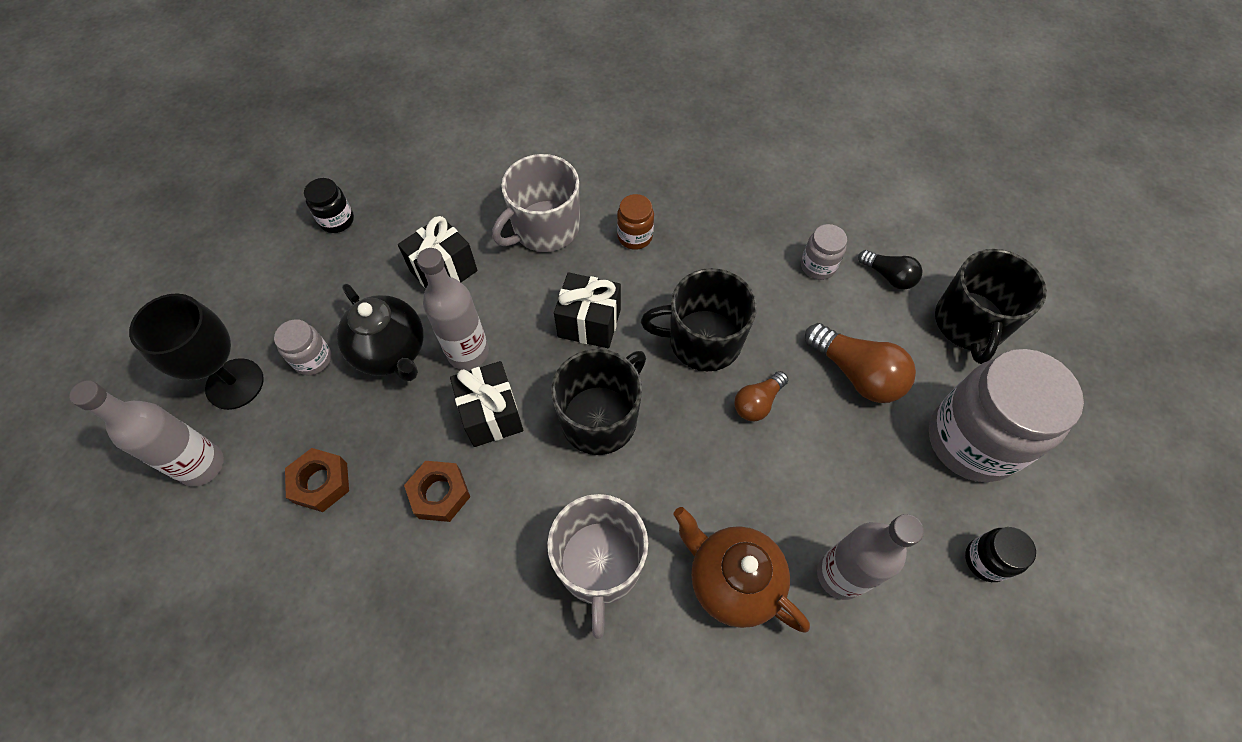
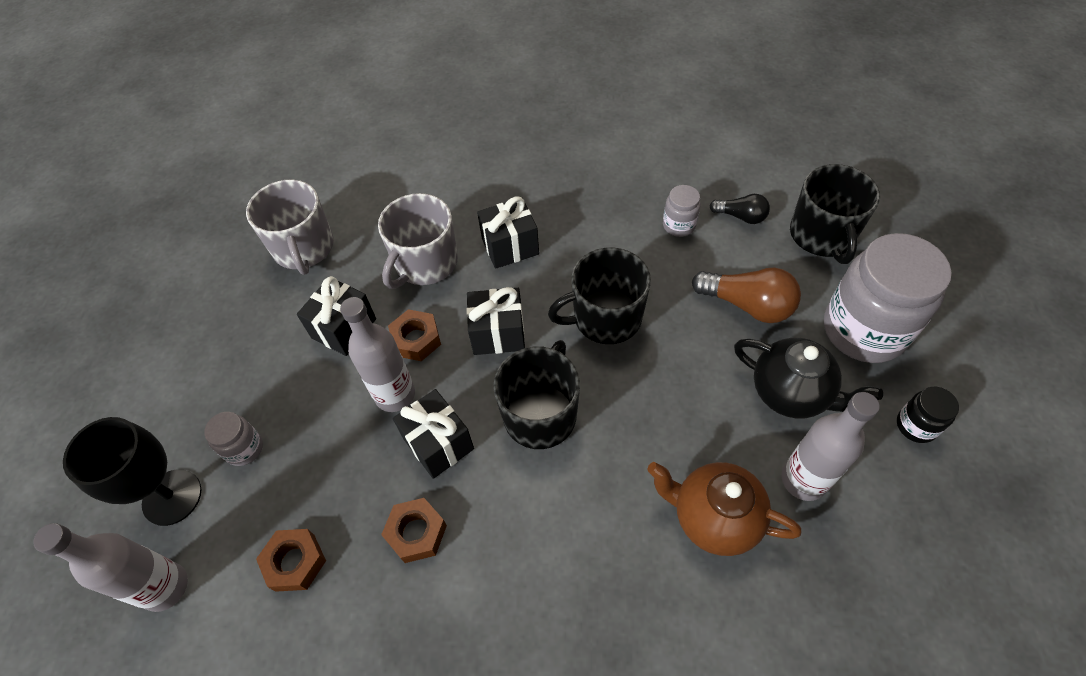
camera: 15 degrees left, 5 degrees down
black jar [304,178,354,233] -> none
black teapot [337,284,423,381] -> black teapot moved to [734,338,883,419]
grey mug [547,494,648,639] -> grey mug moved to [246,180,334,275]
brown jar [617,194,654,250] -> black gift [477,196,539,269]
brown light bulb [734,371,788,421] -> none
none -> brown nut [388,309,441,361]

